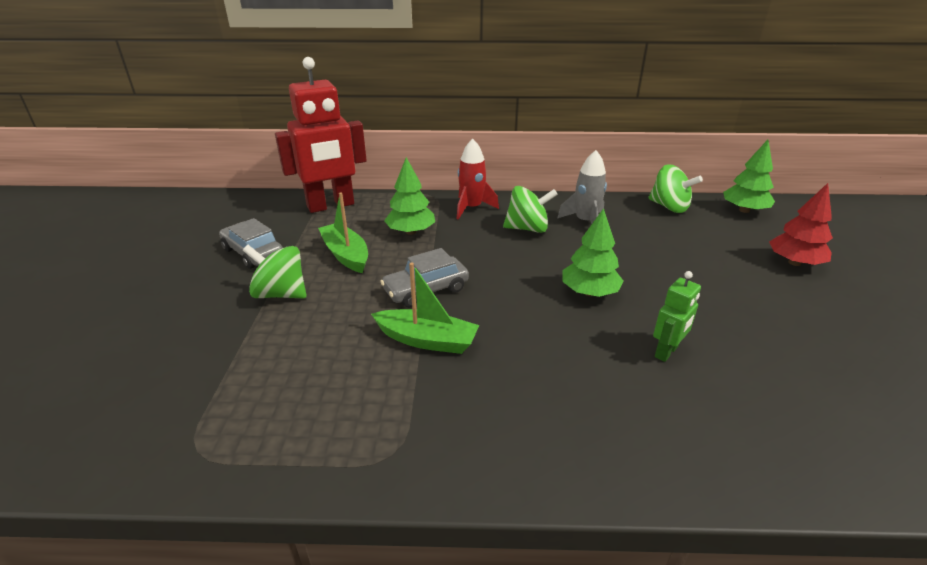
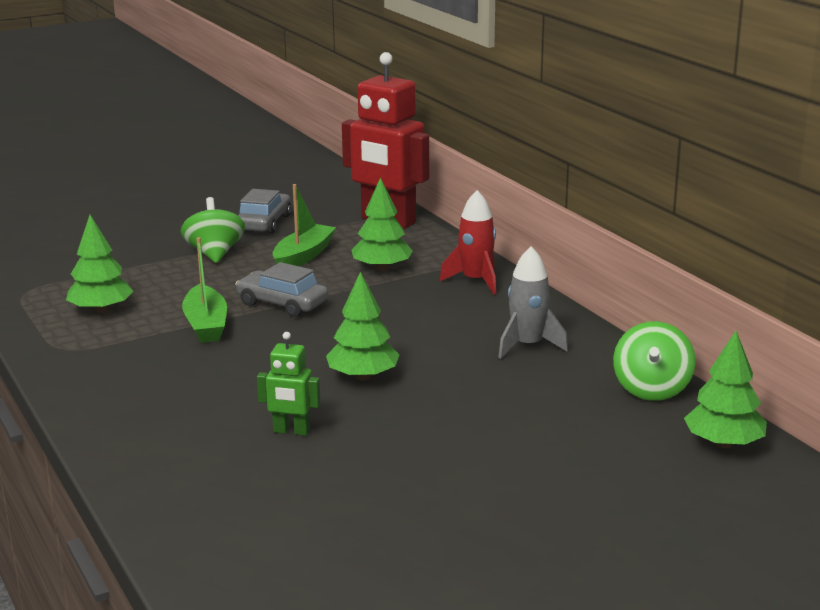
camera: 60 degrees right, 10 degrees down
green spinning top [503,186,558,233] -> none
red tree [769,183,833,266] -> none
none -> green tree [66,215,133,313]

